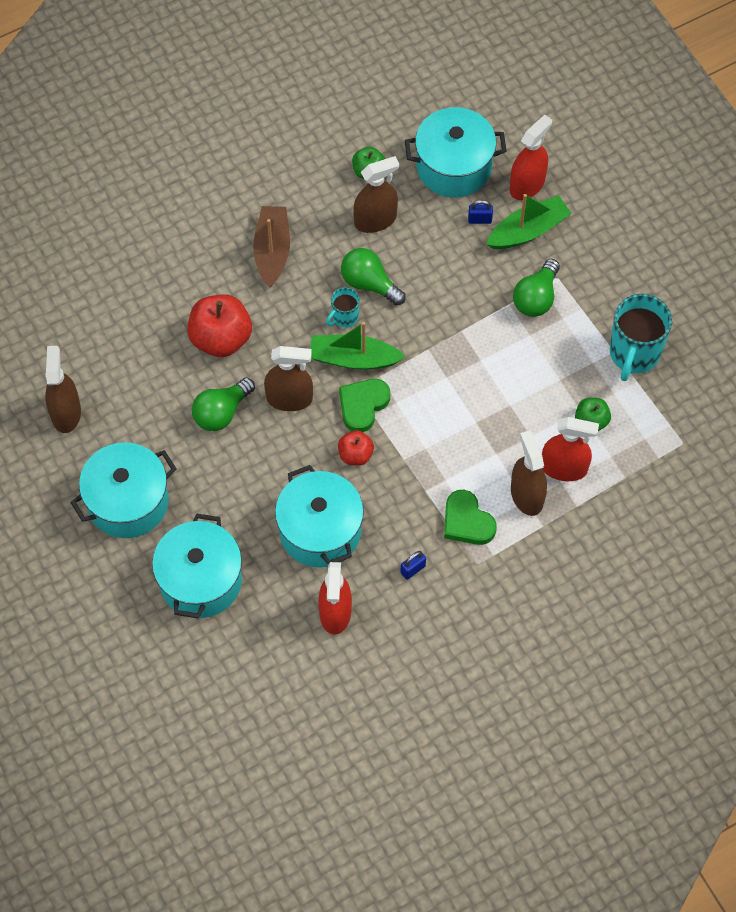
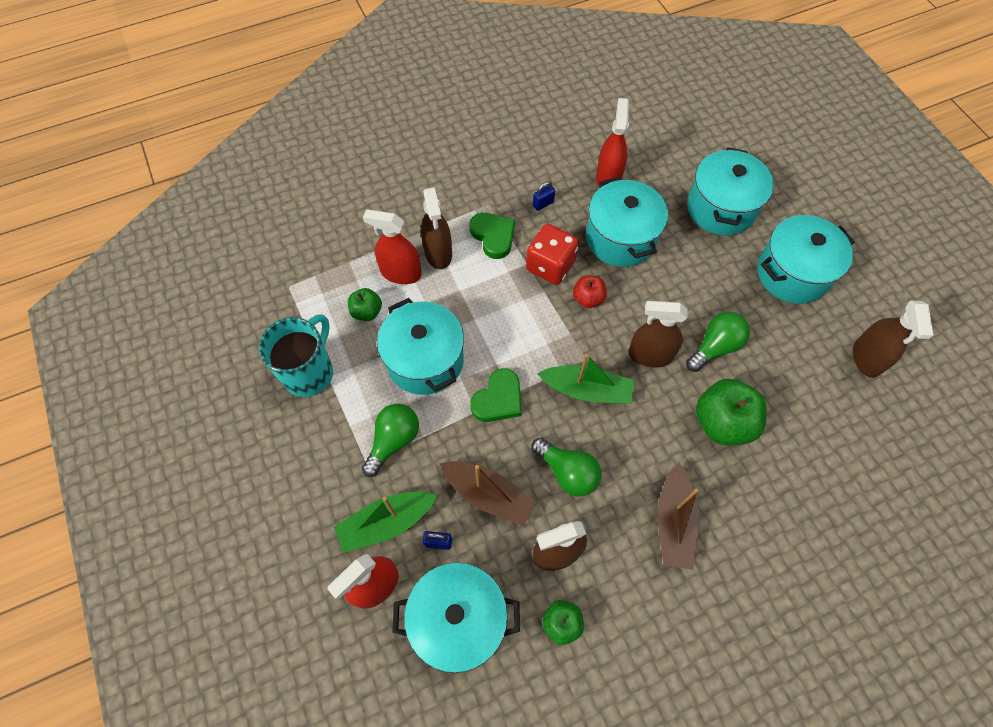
camera: 175 degrees left, 0 degrees up
red apple [187,295,252,357] -> green apple [696,379,767,445]
turquoise mug [326,287,360,328] -> none
green heart [339,379,390,432] -> green heart moved to [470,368,522,422]
none -> turquoise pot [377,298,464,395]
none -> brown boat [440,461,536,526]
none -> red dice [526,224,579,285]

